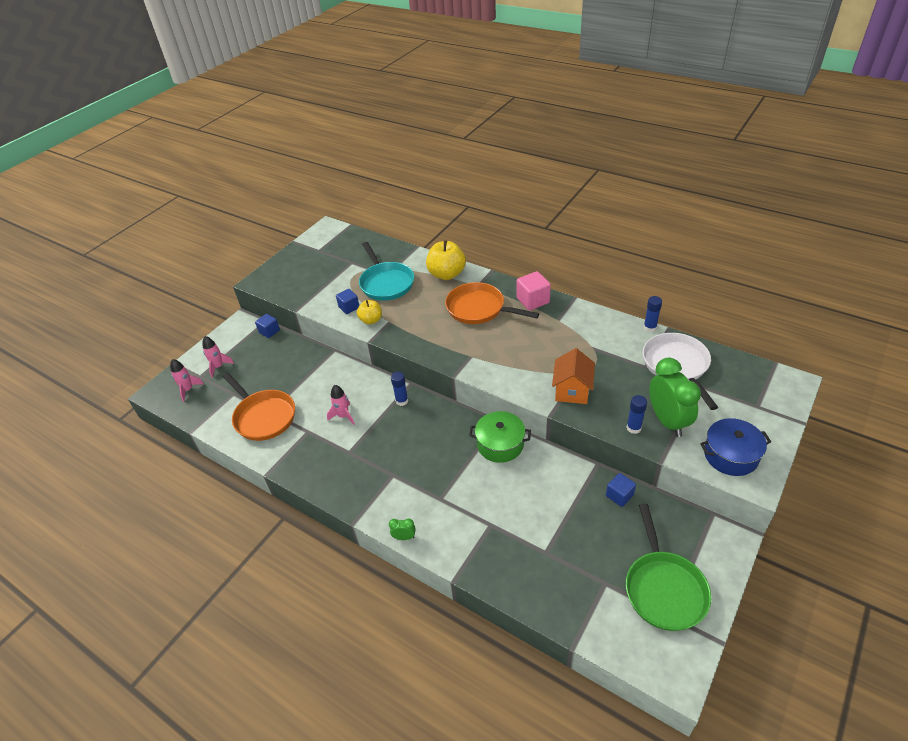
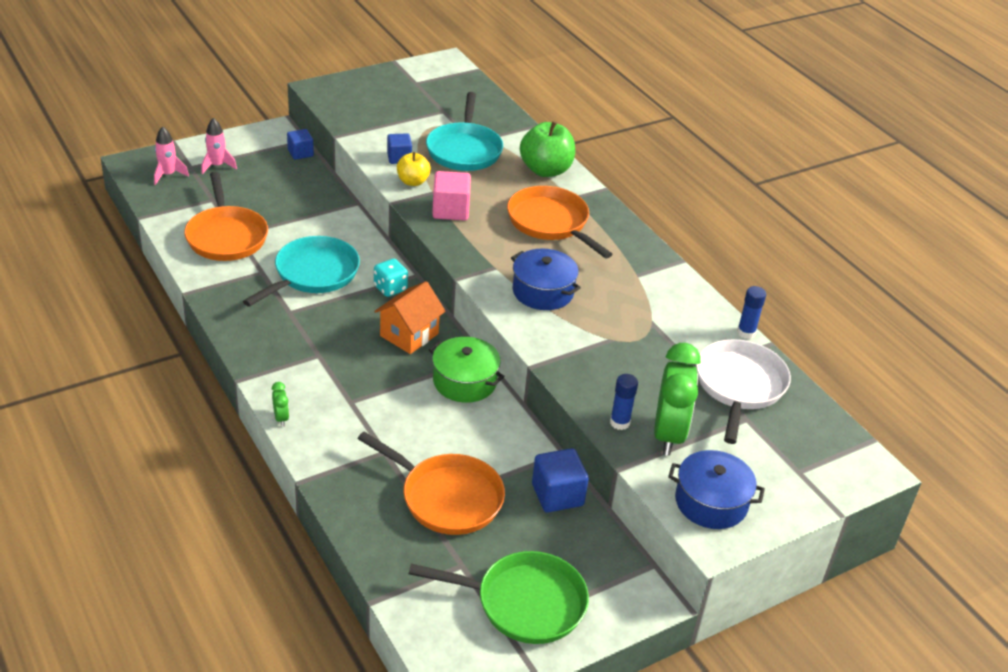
camera: 20 degrees right, 5 degrees down
pink rocket [327,385,355,425] -> turquoise pan [243,236,360,307]
green clock [389,518,415,540] -> green clock turned 45 degrees clockwise [272,382,289,427]
blue glue stick [391,372,408,406] -> turquoise dice [374,259,408,297]
yellow apple [426,240,466,280] -> green apple [520,121,575,177]
pink cube [517,271,551,311] -> pink cube moved to [432,171,471,220]
orange house [552,348,595,404] -> orange house moved to [374,281,446,354]
blue cube [606,473,636,507] -> blue cube [532,448,589,513], size x1.52
green pan [626,503,711,631] -> green pan turned 105 degrees counterclockwise [409,551,589,644]
none -> orange pan [357,432,505,535]
none -> blue pot [511,249,581,310]

